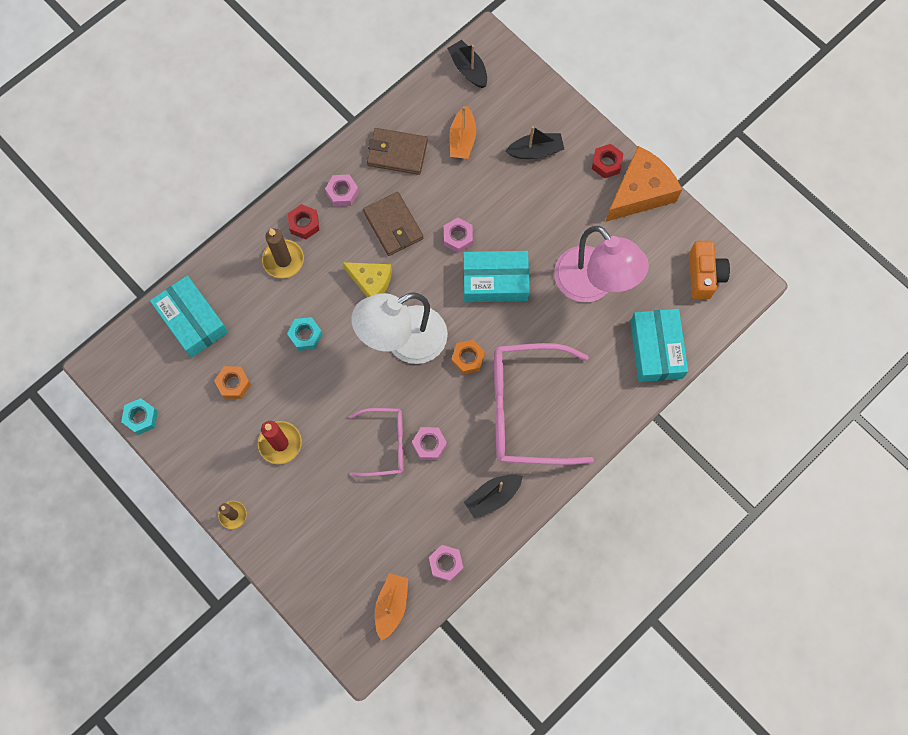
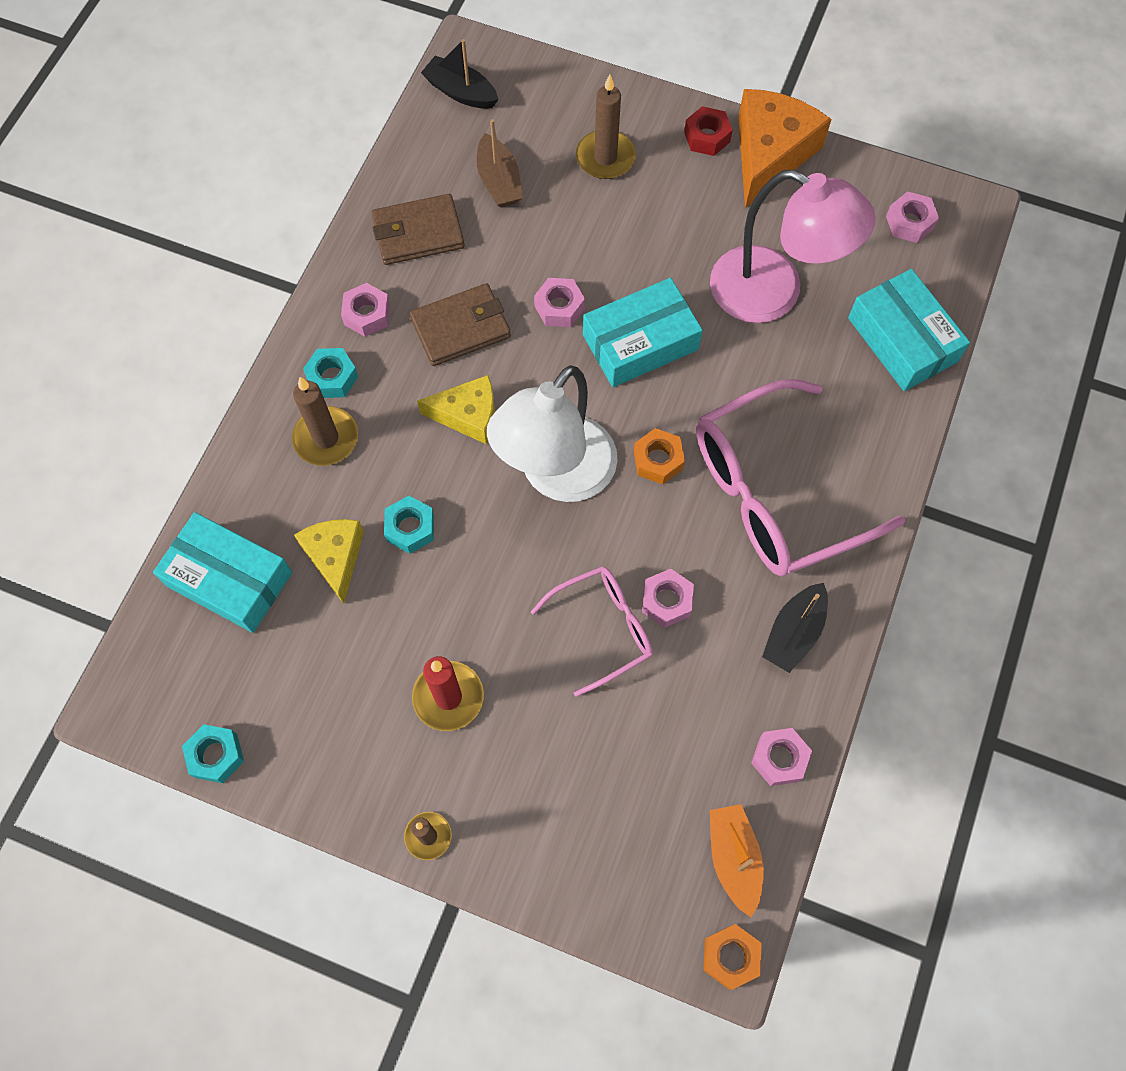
camera: 25 degrees left, 5 degrees down
orange nut [214,366,251,399] -> orange nut moved to [703,924,762,990]
red nut [288,204,319,239] -> turquoise nut [303,348,358,398]
brown wallet [363,192,423,256] -> brown wallet turned 60 degrees counterclockwise [410,283,511,366]
orange boat [449,106,476,159] -> brown boat [477,119,523,208]
black boat [506,126,564,159] -> brown candle [576,75,636,179]
orange camera [689,241,730,299] -> pink nut [886,191,939,243]
none -> yellow cheese [294,519,364,604]

